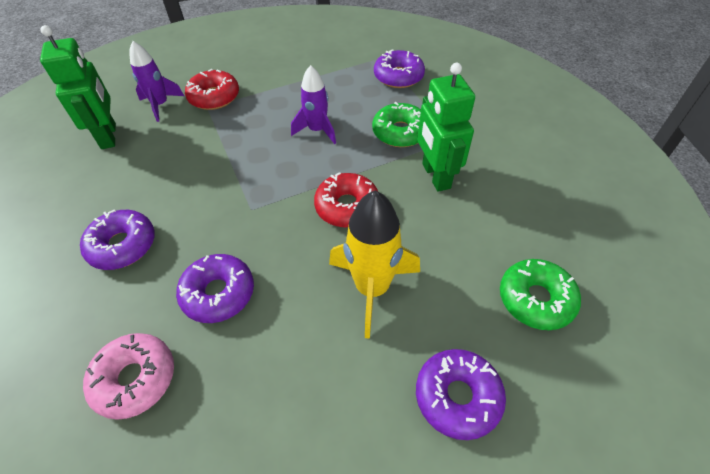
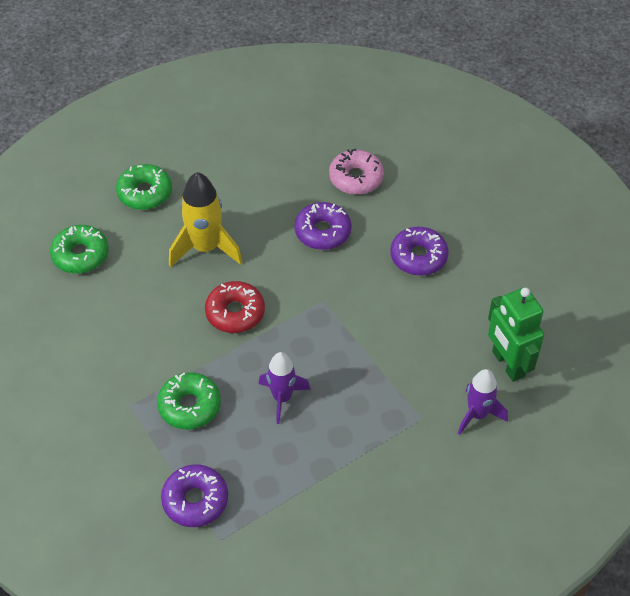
camera: 170 degrees right, 0 degrees up
red donut [185,68,239,110] -> none
purple donut [416,349,506,440] -> green donut [116,164,172,210]
green robot [417,63,475,192] -> none

